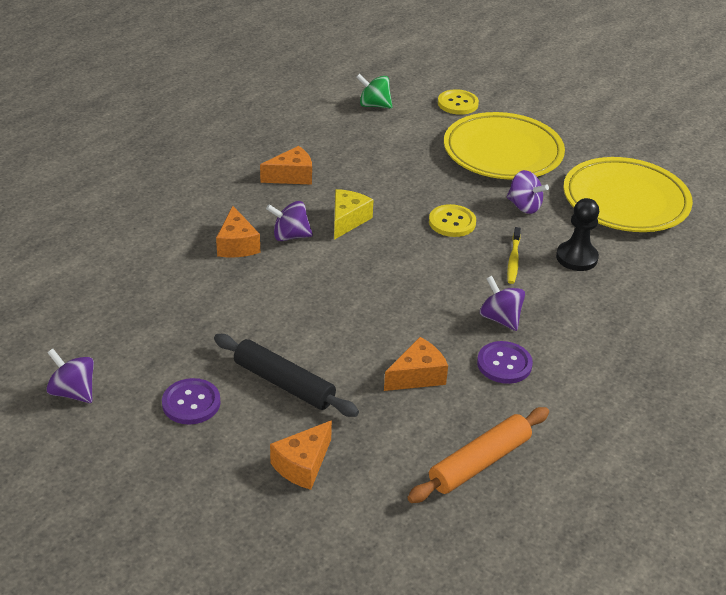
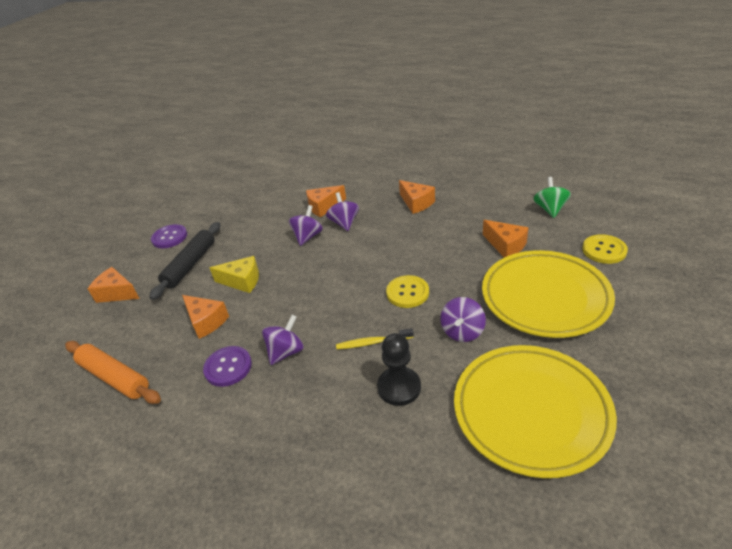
camera: 80 degrees right, 0 degrees up
purple spinning top [46,349,94,403] -> purple spinning top moved to [289,205,323,246]
yellow cheese [334,189,373,240] -> yellow cheese moved to [210,256,259,293]
none -> orange cheese [483,220,529,258]

